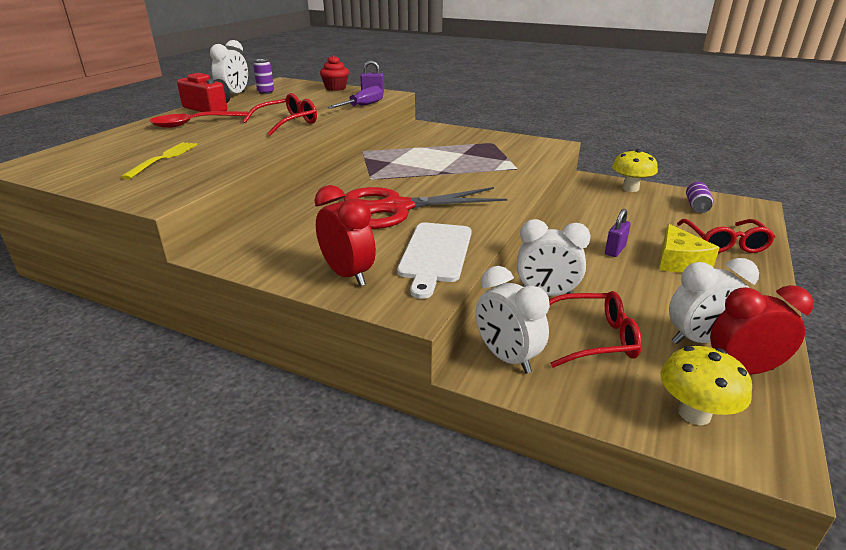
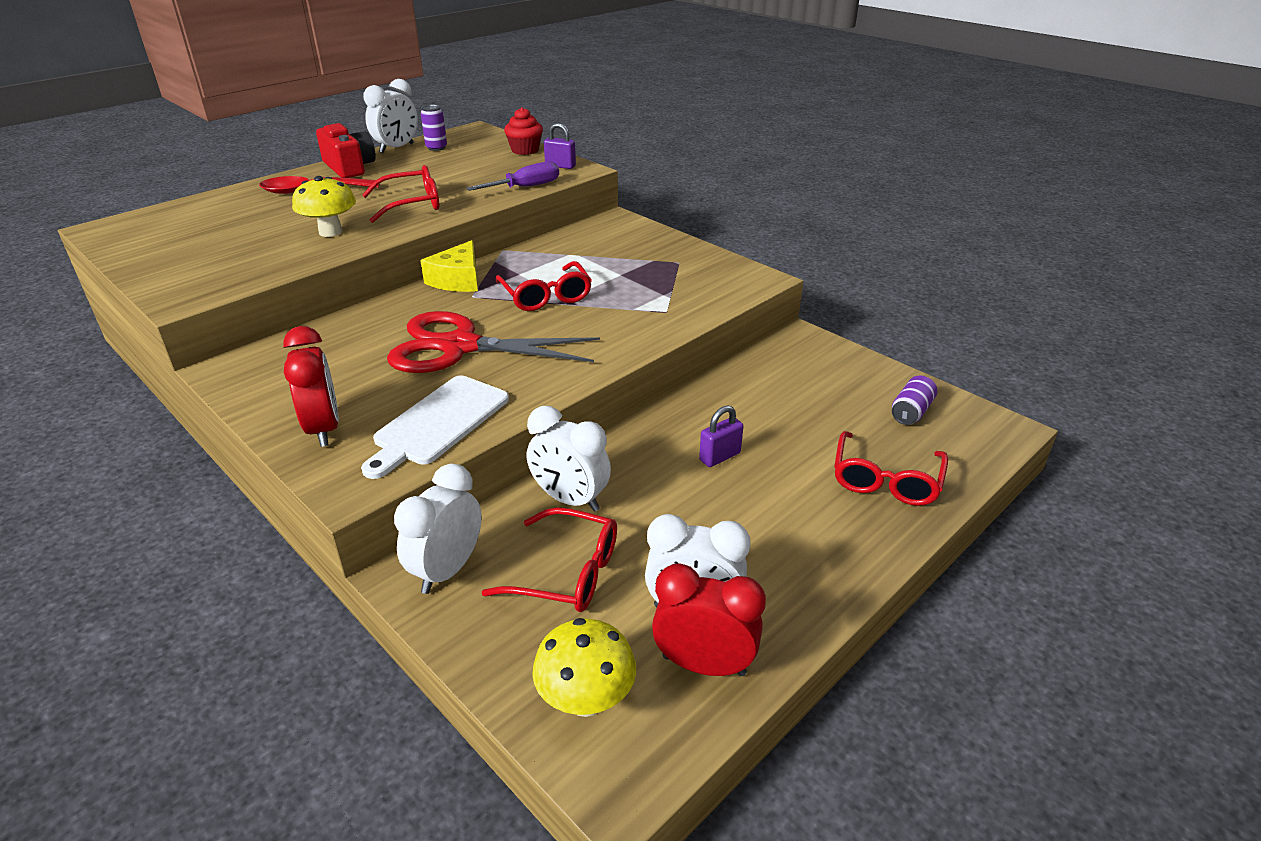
camera: 20 degrees right, 5 degrees up
yellow fork [121,142,197,179] -> none
white clock [476,266,550,373] -> white clock turned 45 degrees clockwise [394,464,482,594]
yellow mushroom [612,149,658,192] -> yellow mushroom moved to [292,176,356,237]
yellow cheese [659,224,720,273] -> yellow cheese moved to [420,240,478,292]
none -> red glasses [495,261,592,311]

